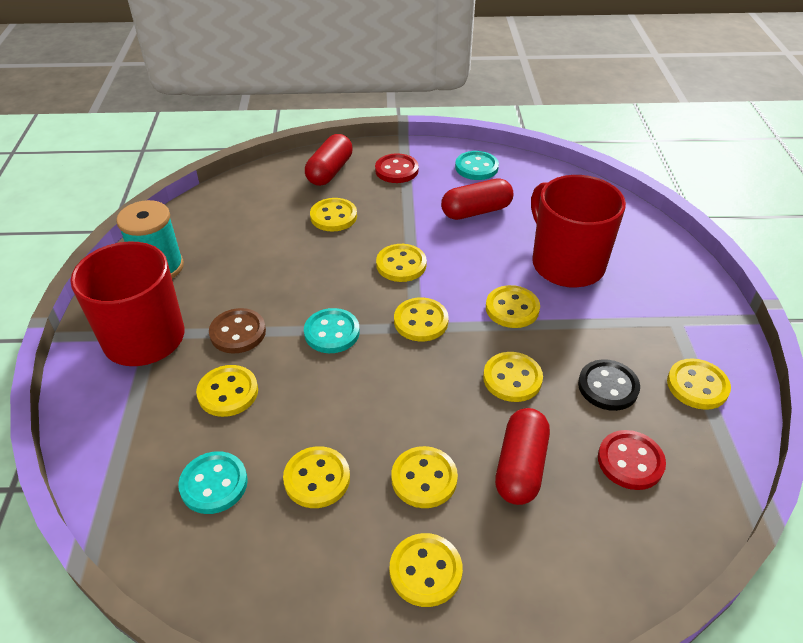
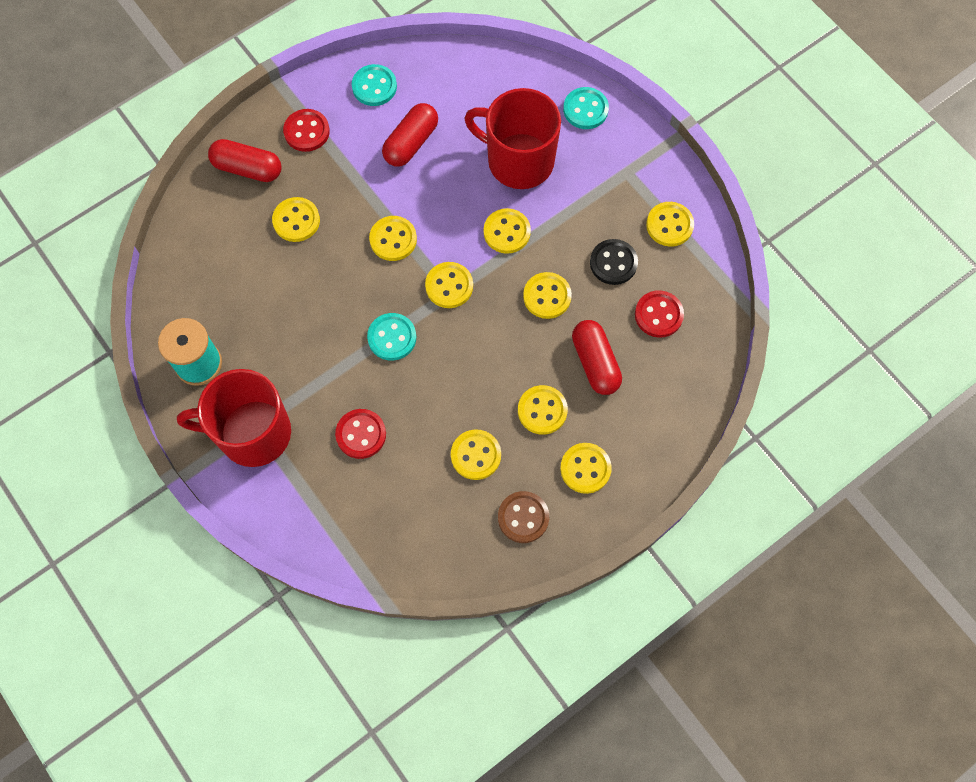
camera: 35 degrees left, 25 degrees up
turquoise button [178,451,248,514] -> turquoise button moved to [563,87,609,129]
yellow button [196,365,258,417] -> red button [335,409,386,459]
brown button [209,308,266,354] -> brown button moved to [498,491,549,543]
red capsule [305,134,353,186] -> red capsule turned 60 degrees counterclockwise [208,139,282,182]

